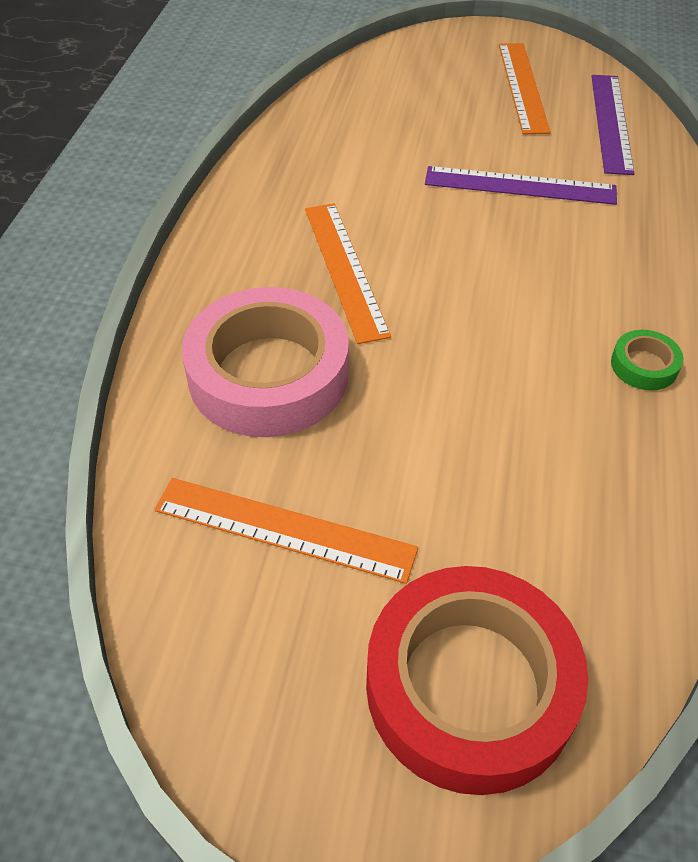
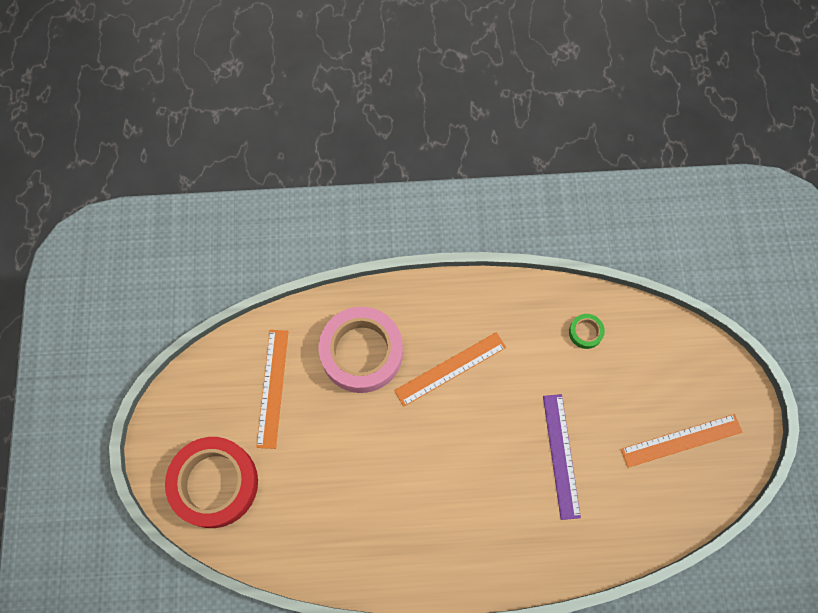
camera: 75 degrees right, 20 degrees up
purple ruler [592,75,635,175] -> none
green tape [611,330,683,391] -> green tape moved to [569,314,605,349]

